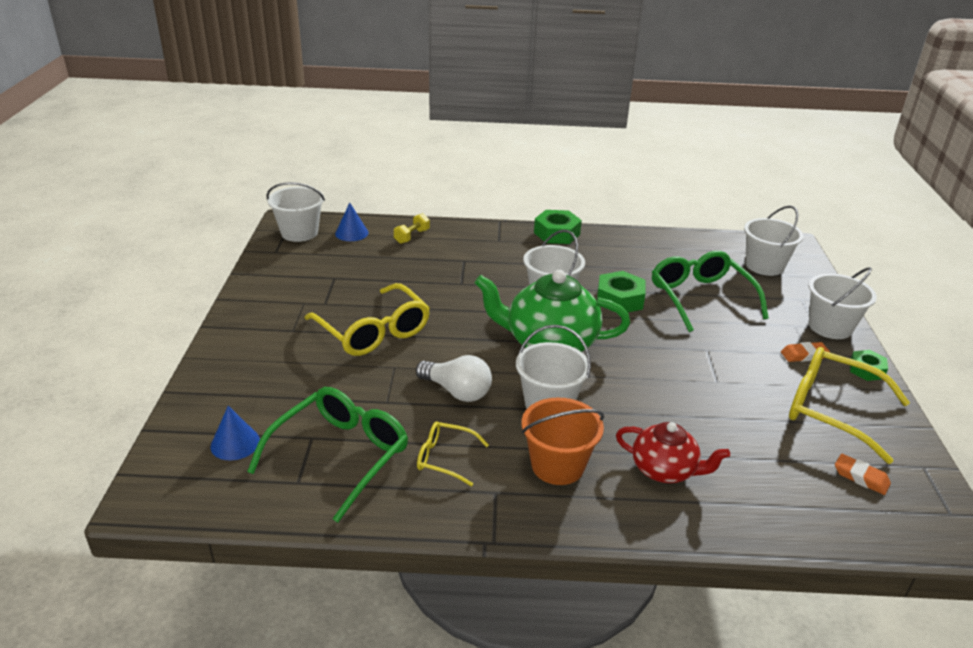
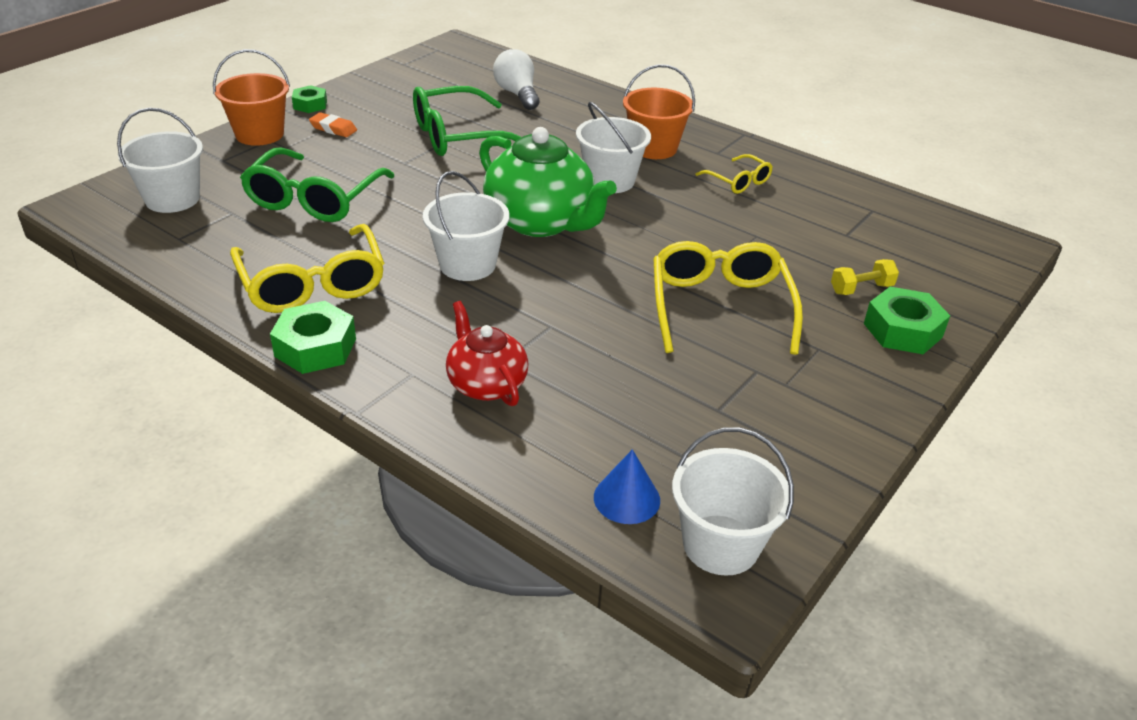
camera: 145 degrees left, 5 degrees up
blue cone [210,406,260,461] -> none
green glasses [247,387,408,523] -> green glasses moved to [413,86,521,156]
yellow dumbbell [394,213,430,244] -> yellow dumbbell moved to [831,259,899,295]
white light bulb [416,355,492,402] -> white light bulb moved to [493,49,539,110]
green nut [597,271,646,313] -> green nut moved to [864,287,950,354]
red teapot [616,422,730,483] -> red teapot moved to [446,301,529,406]
yellow glasses [789,347,910,464] -> yellow glasses moved to [230,224,384,313]
white bucket [809,267,877,339] -> orange bucket [213,49,290,146]
orange eraser [835,454,891,495] -> none

